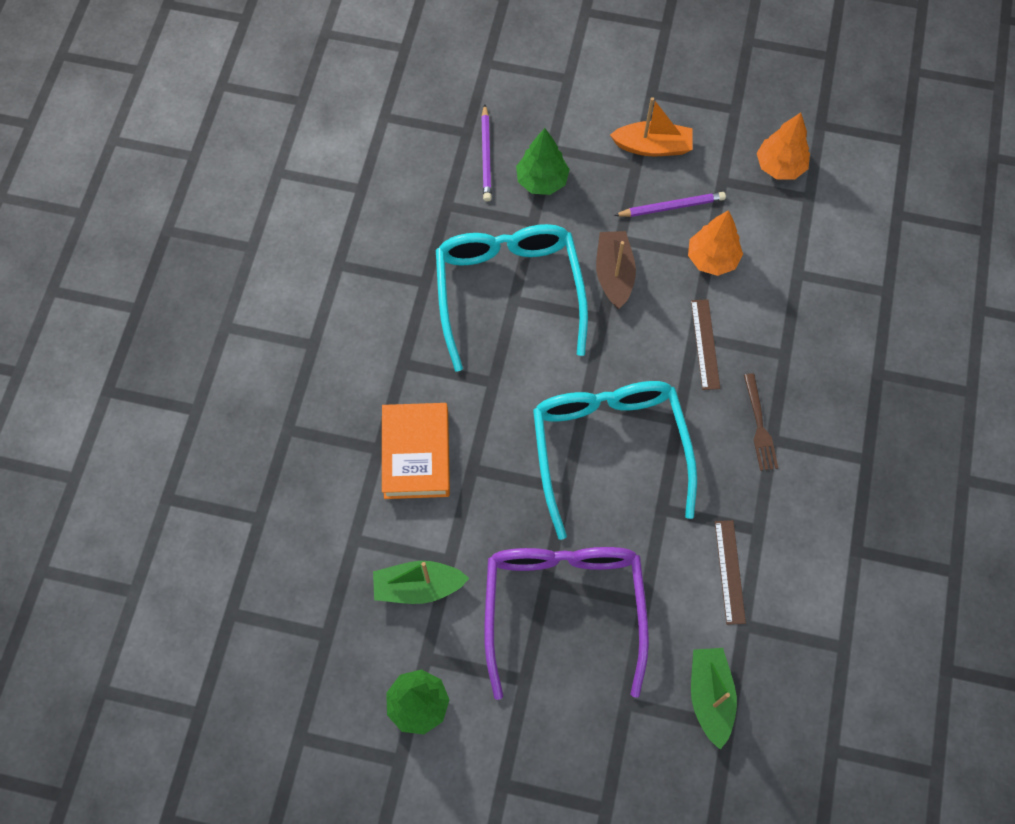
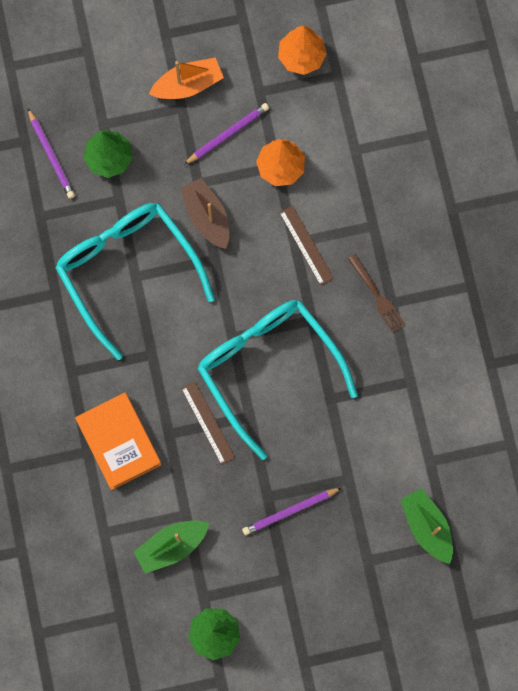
camera: 25 degrees left, 10 degrees up
purple glasses [485,547,649,700] -> purple pencil [242,488,341,535]
brown ruler [715,520,746,625] -> brown ruler moved to [181,381,235,465]

